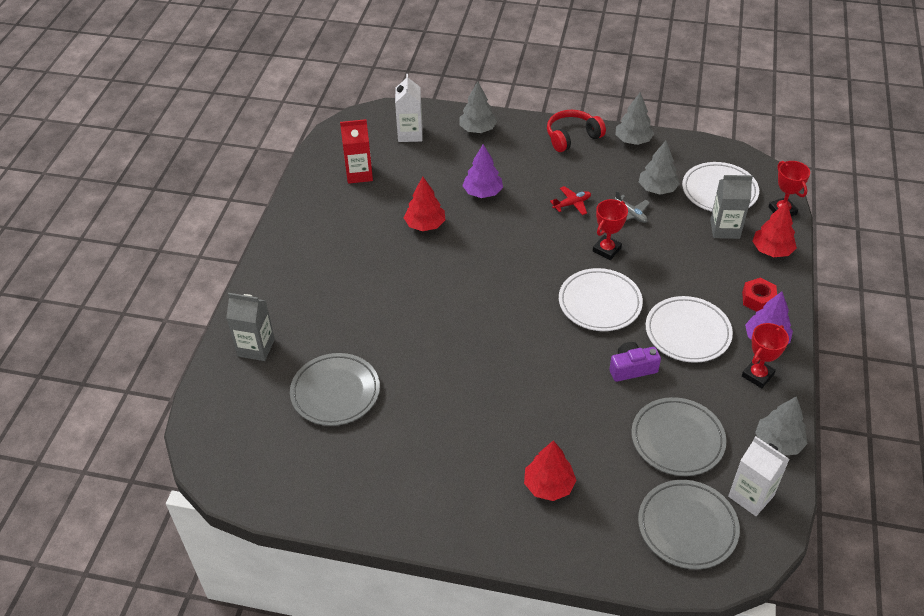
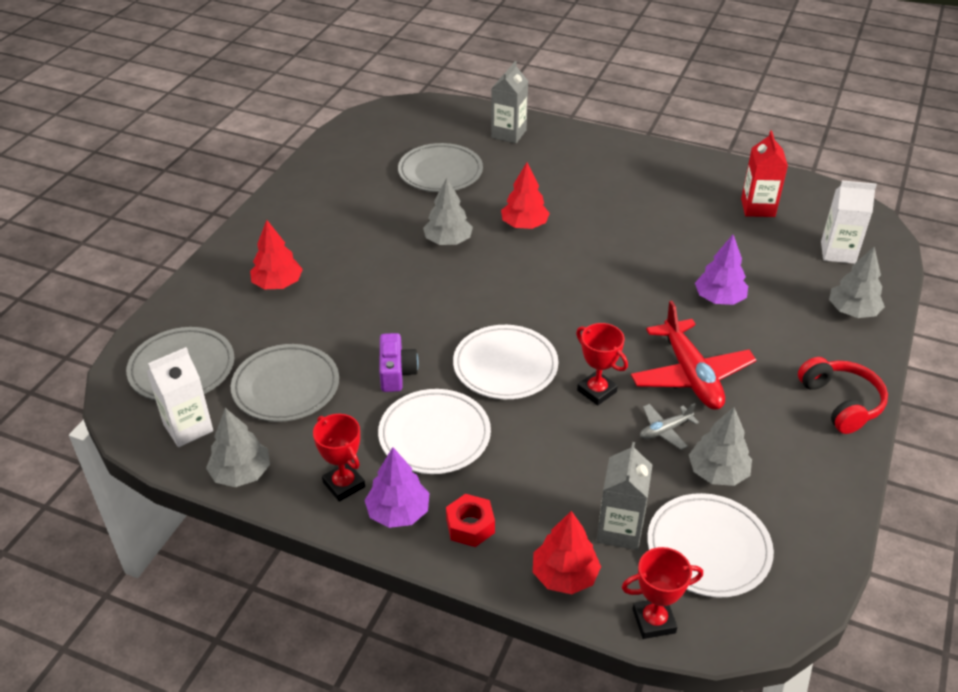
camera: 100 degrees right, 5 degrees down
red tree [404,177,445,231] -> red tree moved to [501,163,550,229]
red plane [550,186,591,215] -> red plane [631,301,756,410], size x2.07
grey tree [616,92,654,145] -> grey tree moved to [423,177,473,245]

